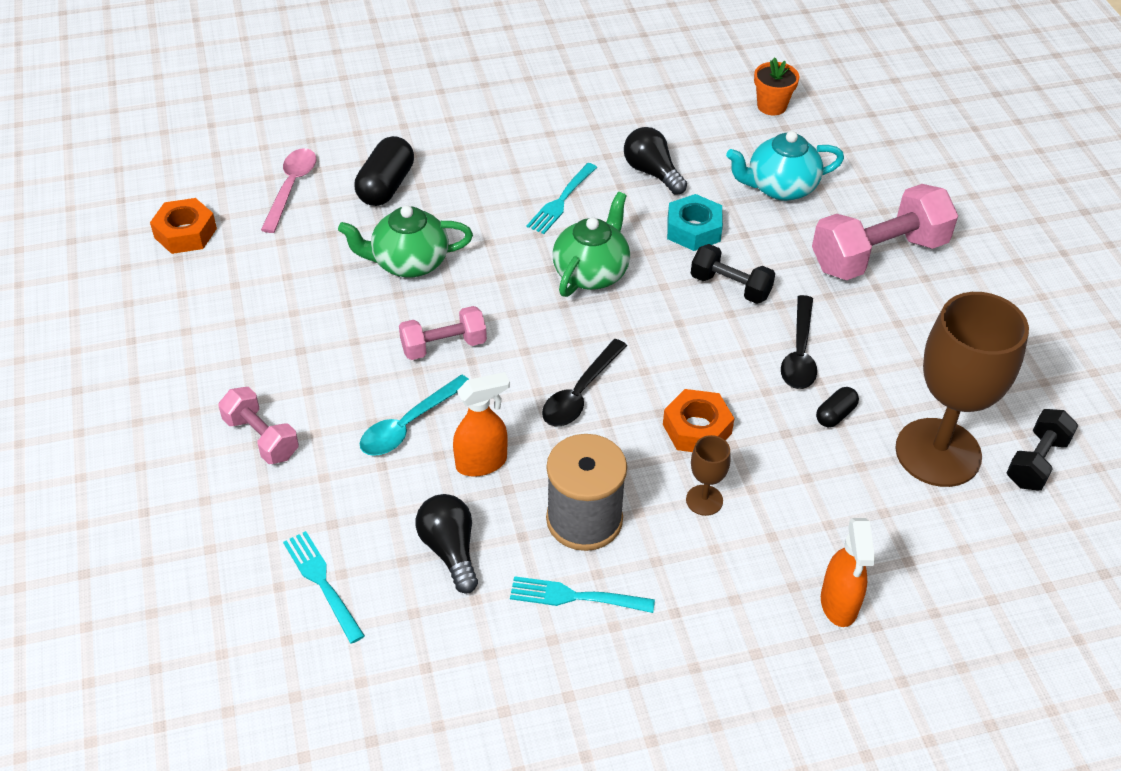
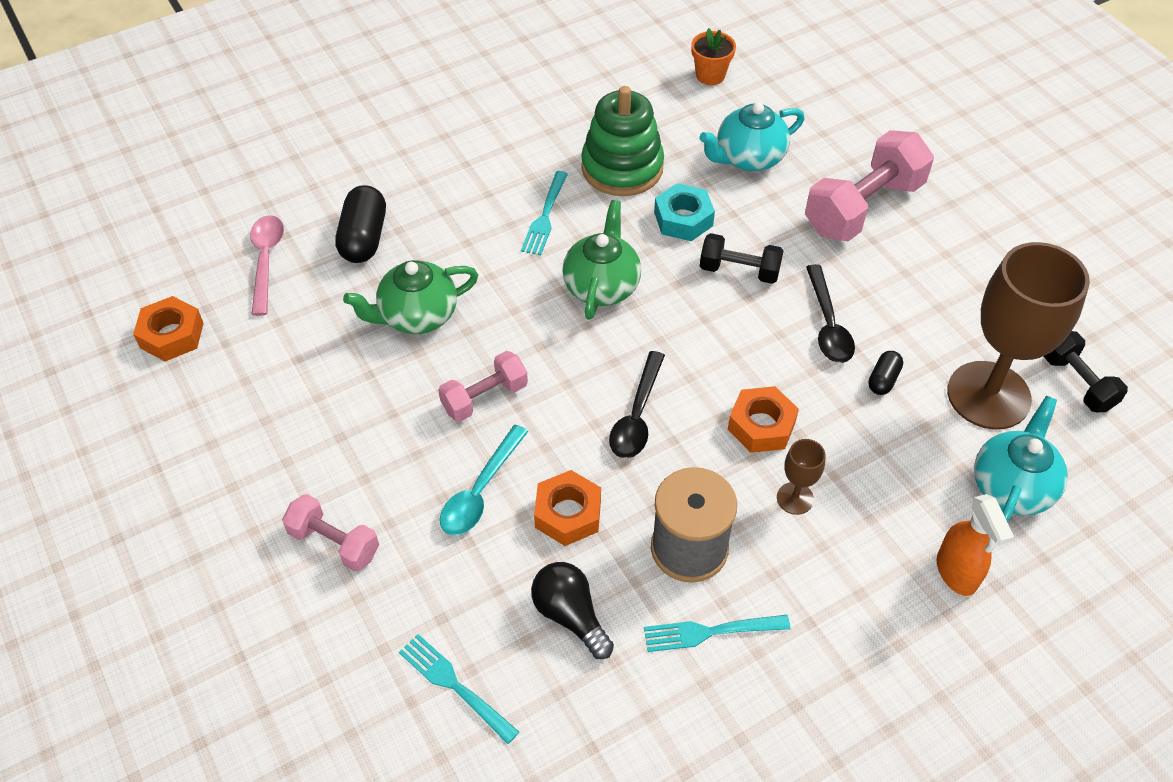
camera: 15 degrees left, 5 degrees up
orange spray bottle [453,372,510,476] -> orange nut [534,470,601,546]
black light bulb [624,127,687,195] -> green stacking toy [581,86,664,196]
black dumbbell [1007,409,1078,490] -> black dumbbell turned 45 degrees counterclockwise [1043,331,1128,412]
none -> turquoise teapot [974,396,1068,523]

